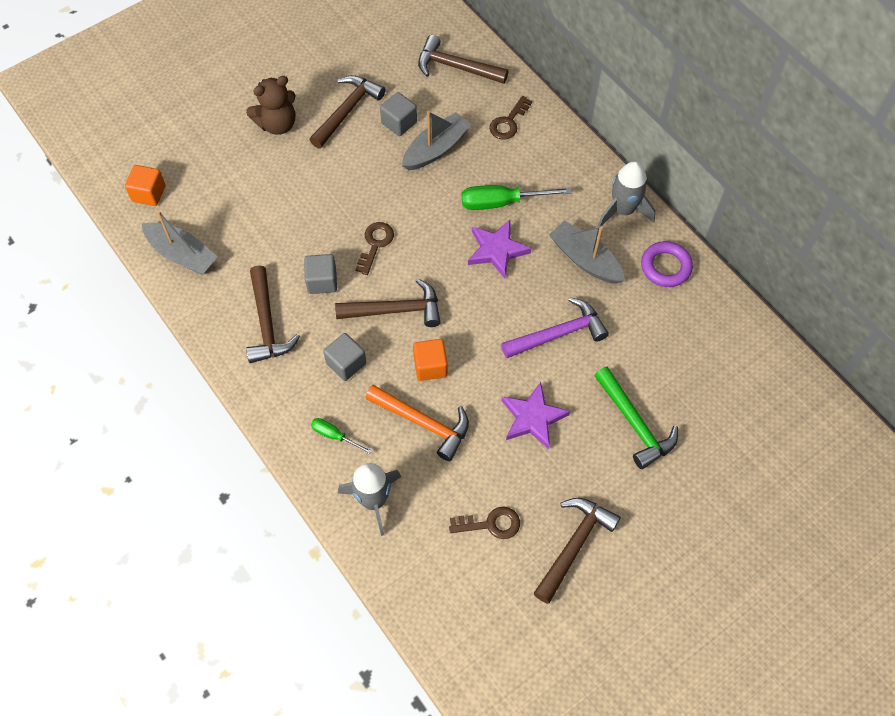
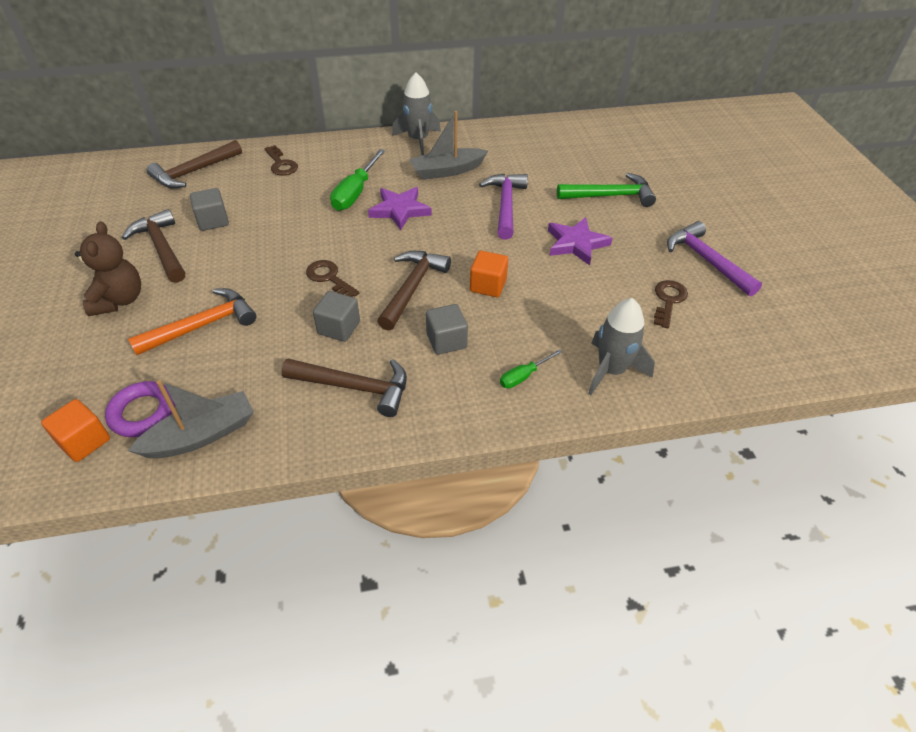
camera: 65 degrees left, 15 degrees down
orange hammer [365,385,469,461] -> orange hammer moved to [128,288,256,355]
grey boat [402,111,471,170] -> none
brown hammer [534,498,621,604] -> purple hammer [667,221,762,296]
purple ring [641,241,693,287] -> purple ring moved to [105,381,176,437]

